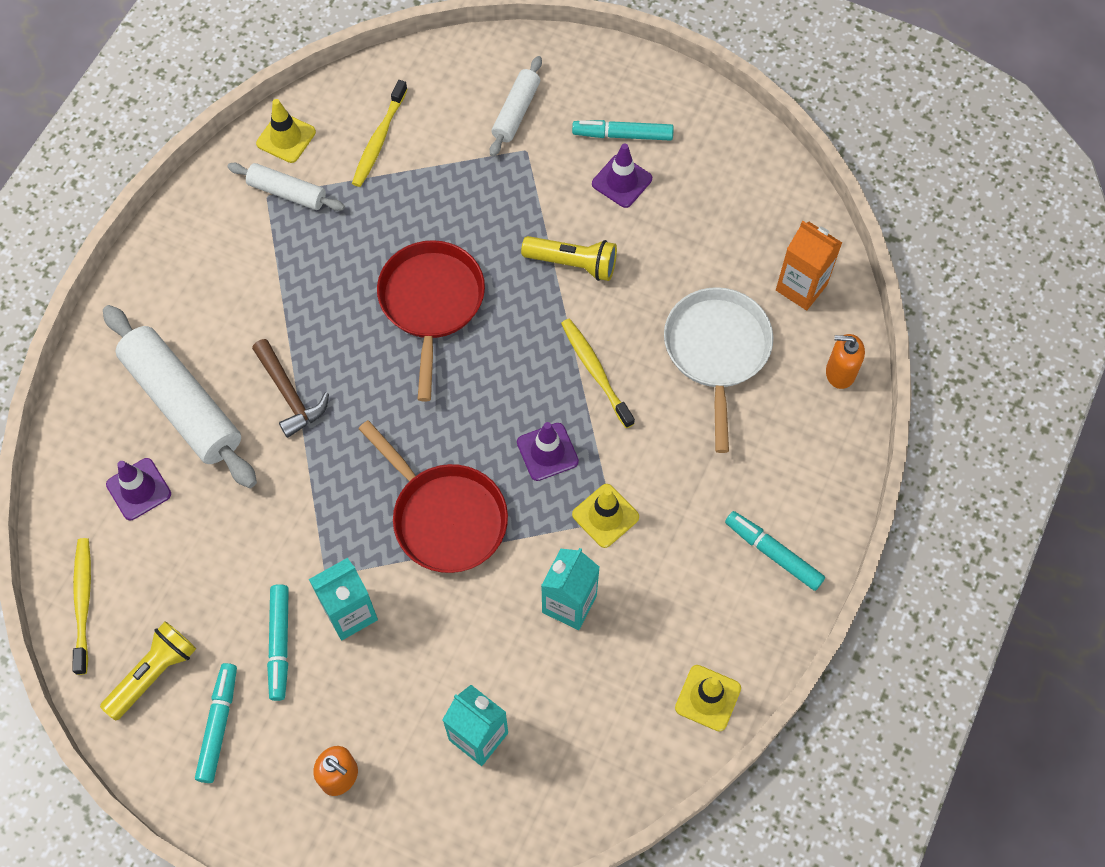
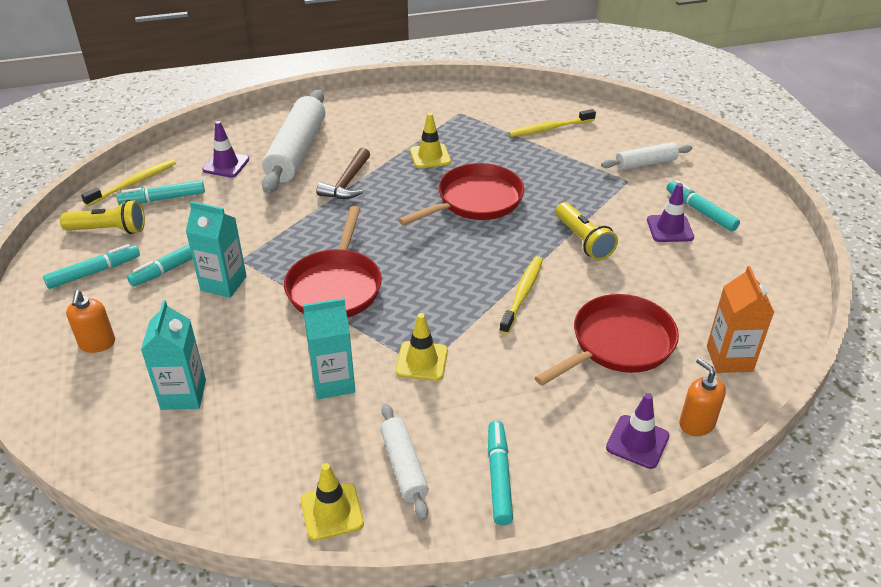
camera: 50 degrees right, 25 degrees down
white rolling pin [227,163,345,211] -> white rolling pin moved to [380,404,429,520]
yellow traffic cone [256,99,316,163] -> yellow traffic cone moved to [410,113,451,168]
purple traffic cone [517,422,579,481] -> purple traffic cone moved to [606,393,669,469]
white pan [664,287,773,453] -> red pan [534,294,679,386]
none -> turquoise marker [117,180,205,205]

